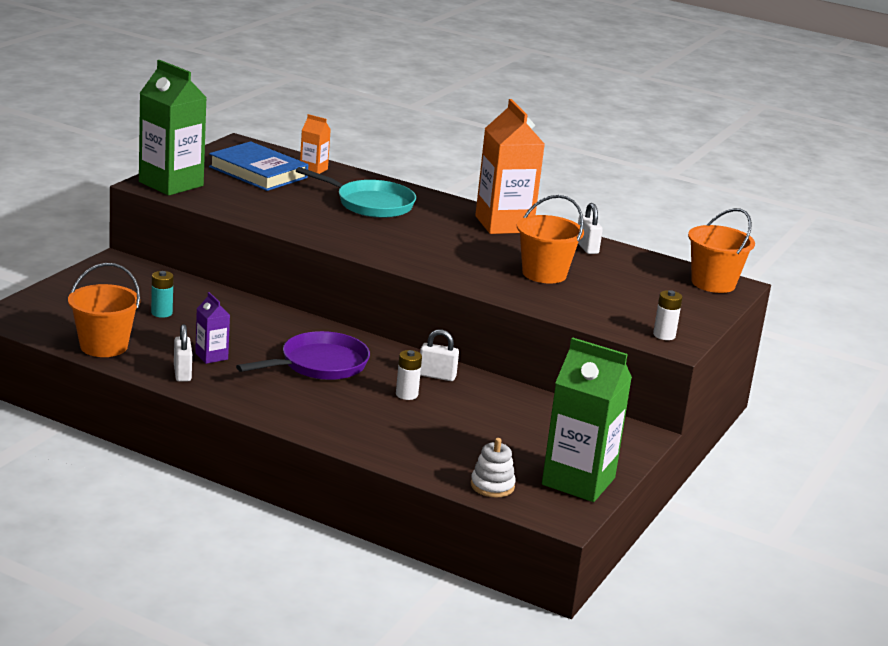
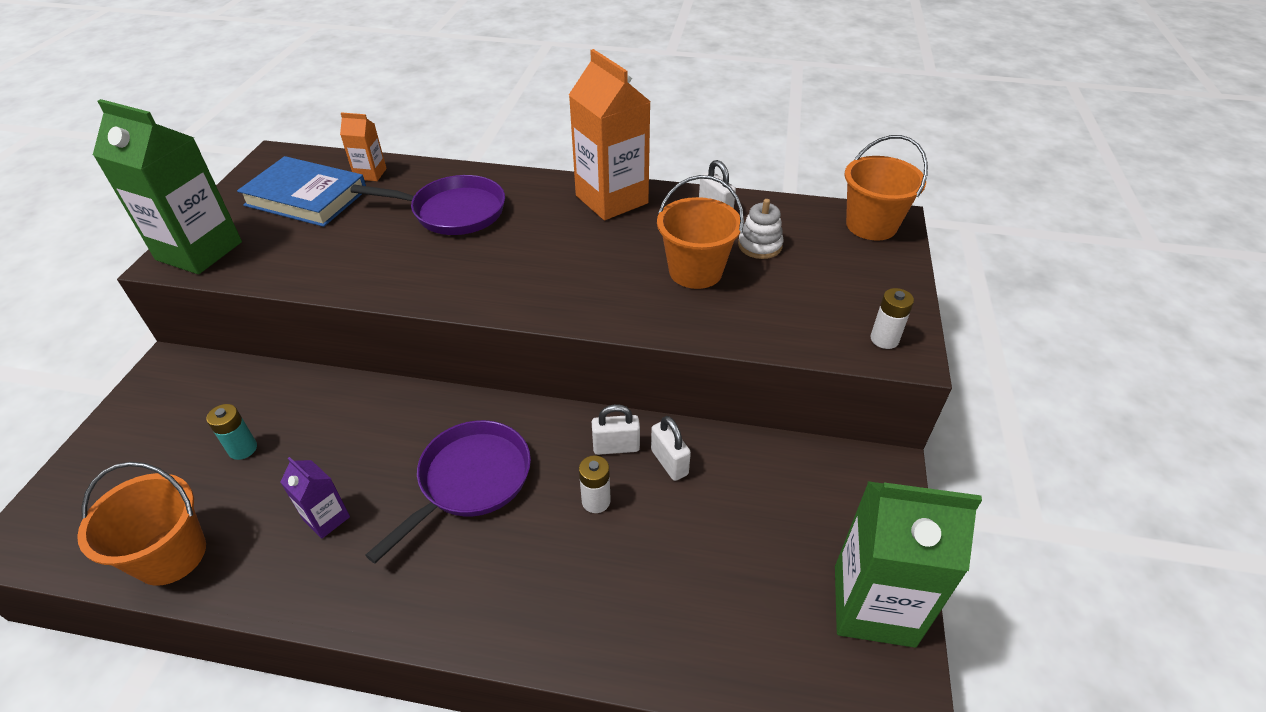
camera: 15 degrees left, 20 degrees up
white padlock [174,324,192,382] -> white padlock moved to [651,416,691,481]
turquoise pan [296,167,416,218] -> purple pan [350,175,505,235]
white stacking toy [471,438,516,498] -> white stacking toy moved to [738,199,783,259]

